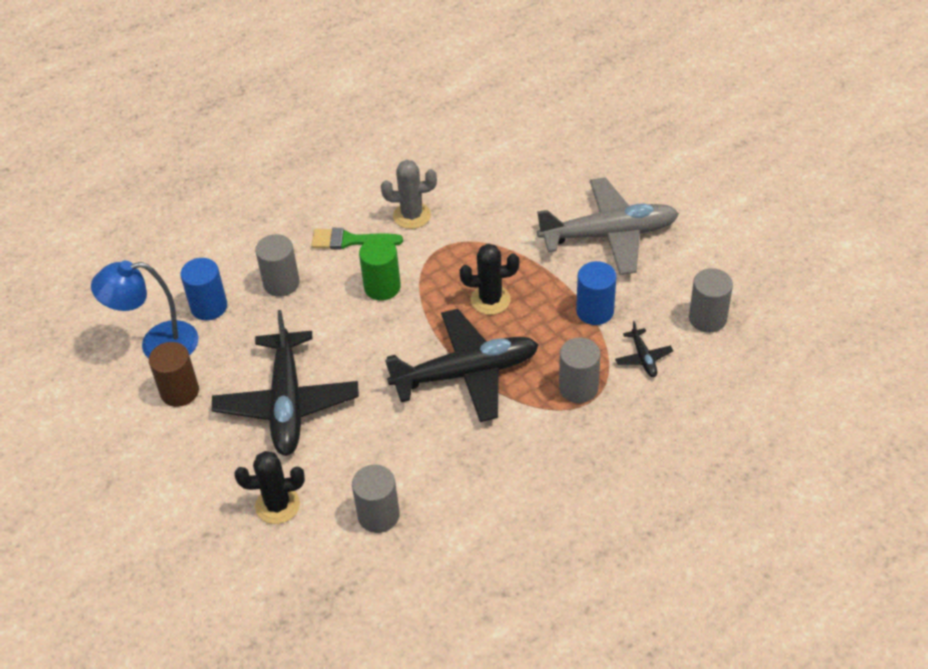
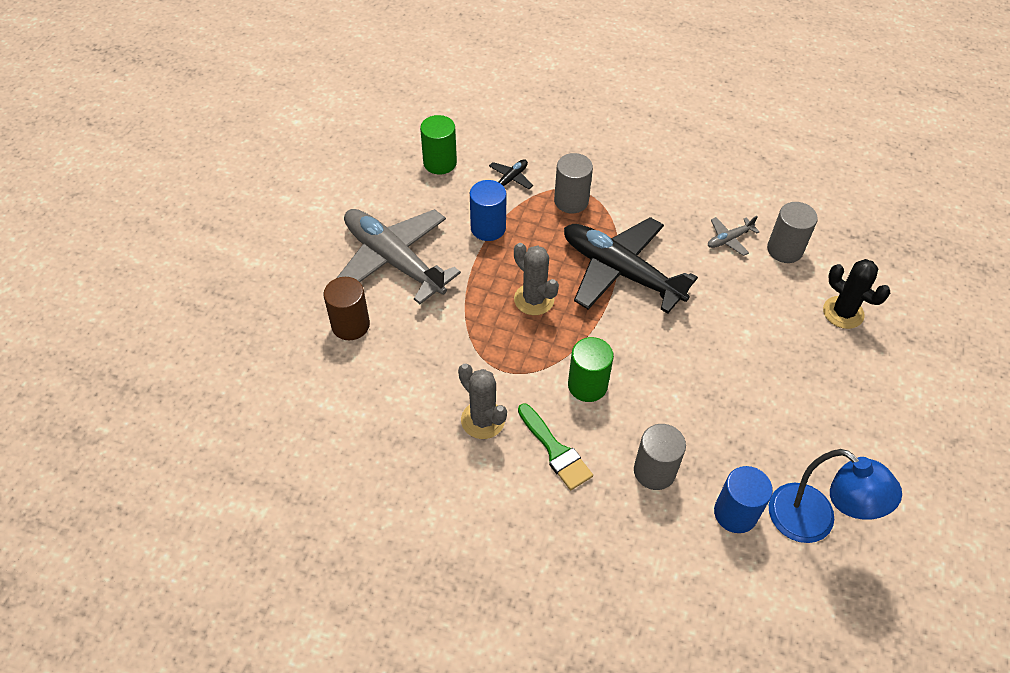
camera: 130 degrees left, 5 degrees up
brown cylinder [149,342,199,407] -> brown cylinder moved to [323,277,370,340]
black plane [212,310,359,456] -> none
black cactus [460,244,519,315] -> grey cactus [514,243,559,315]
grey cylinder [689,268,733,333] -> green cylinder [420,115,457,174]
none -> grey plane [708,216,760,256]

